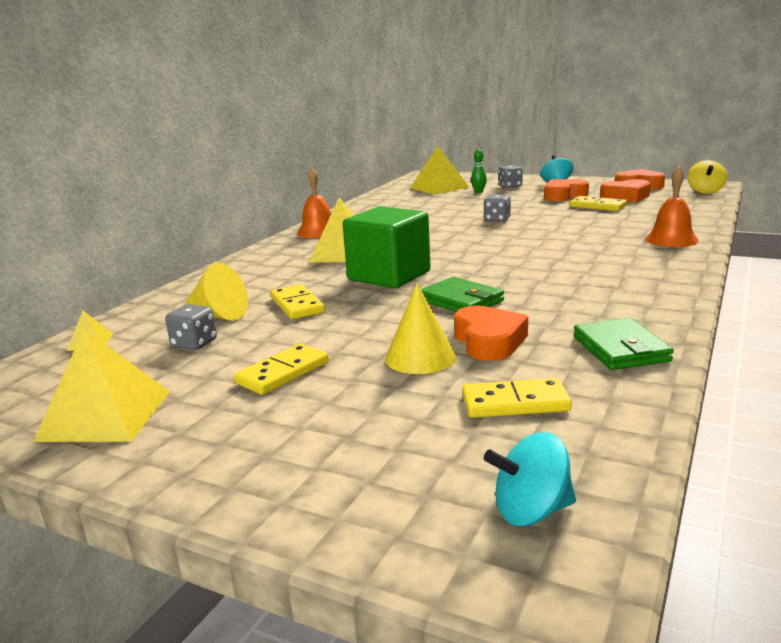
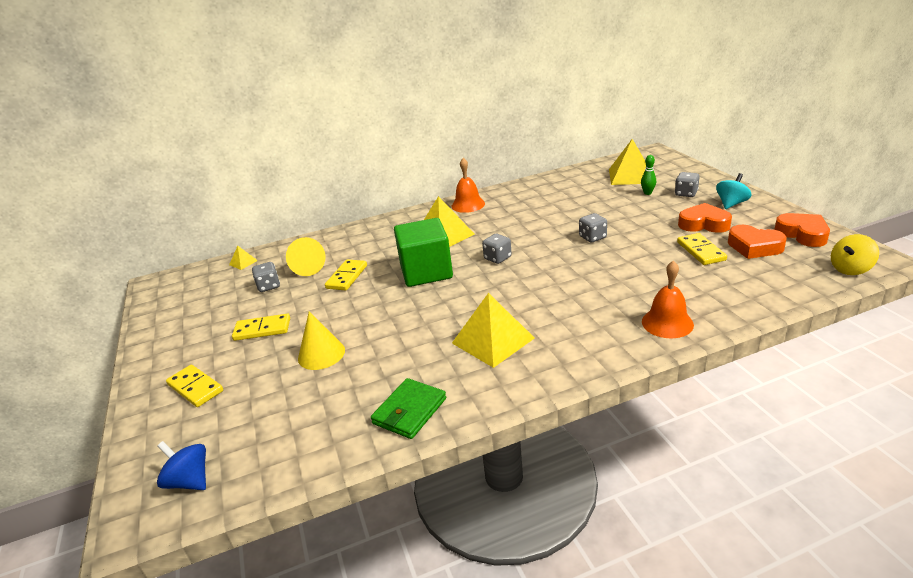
camera: 45 degrees right, 10 degrees up
yellow pyramid [33,329,170,442] -> yellow pyramid moved to [452,293,535,368]
green wallet [421,277,504,312] -> none
orange heart [454,306,528,361] -> none
yellow domino [462,378,572,418] -> yellow domino moved to [166,365,223,407]
turquoise spinning top [484,432,576,526] -> blue spinning top [157,441,206,490]
none -> grey dice [482,234,512,264]

